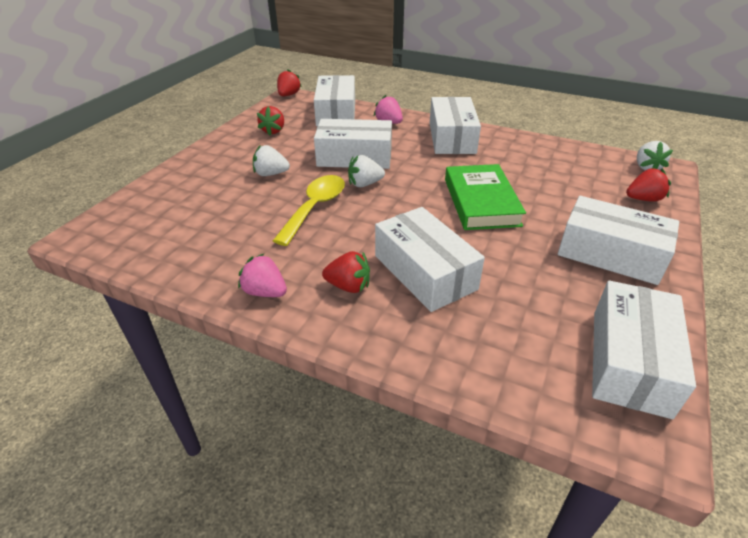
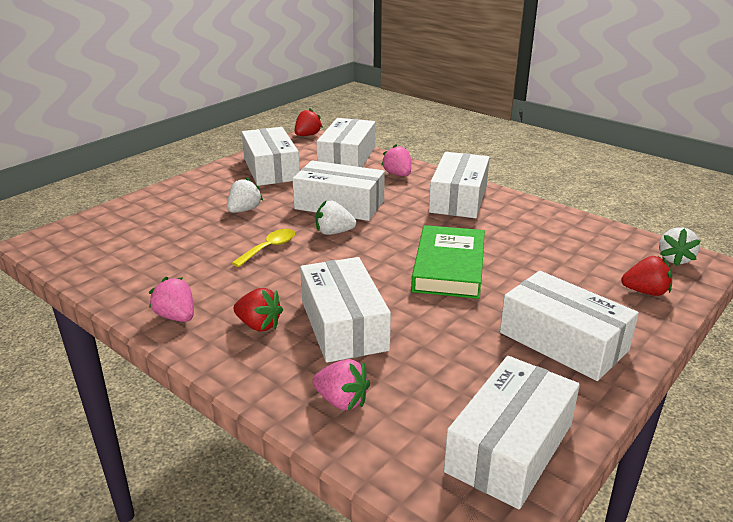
camera: 15 degrees right, 10 degrees down
white strawberry [253,145,290,176] -> white strawberry turned 105 degrees clockwise [227,177,263,213]
red strawberry [257,106,284,135] -> white box [242,127,300,186]
yellow spoon [273,175,345,246] -> yellow spoon [232,229,295,267], size x0.63
none -> pink strawberry [312,359,370,411]

